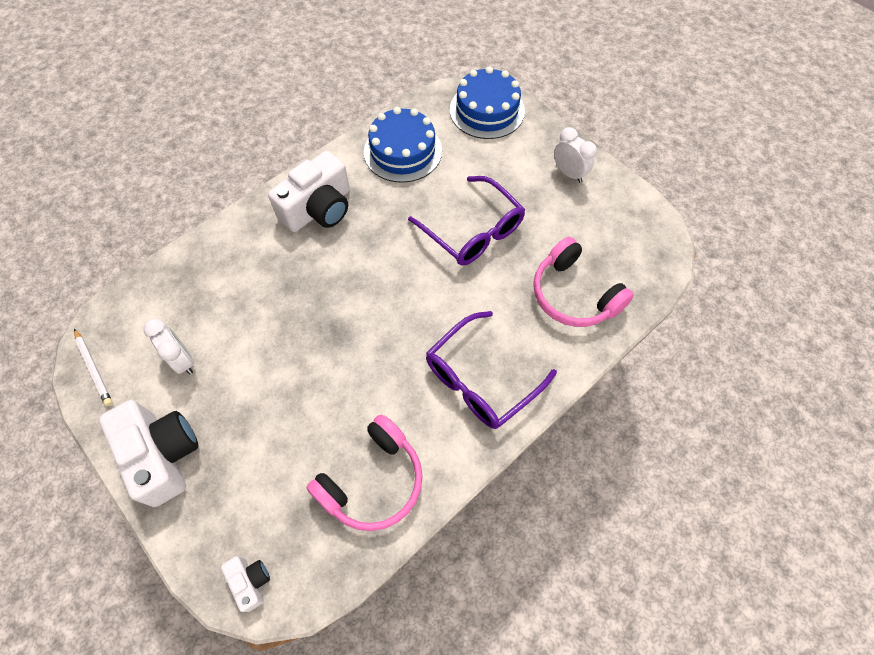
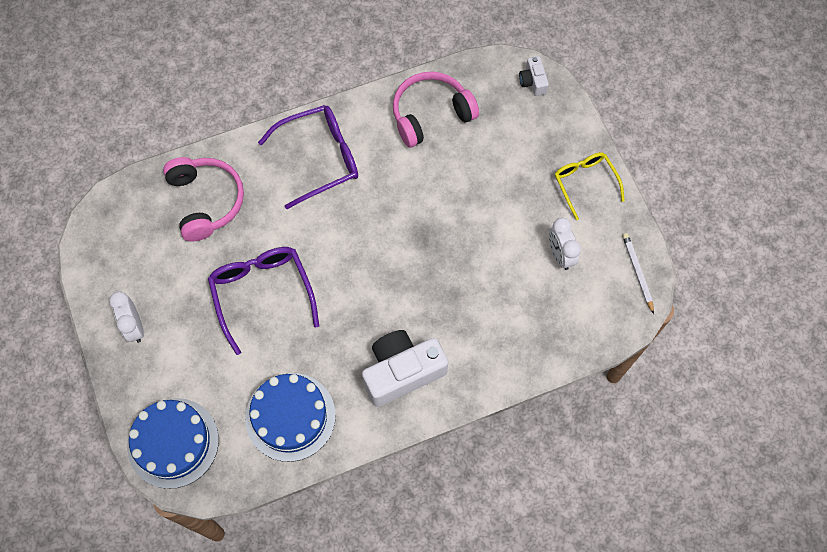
camera: 160 degrees left, 5 degrees up
white camera [99,400,198,507] -> yellow glasses [555,152,625,220]

